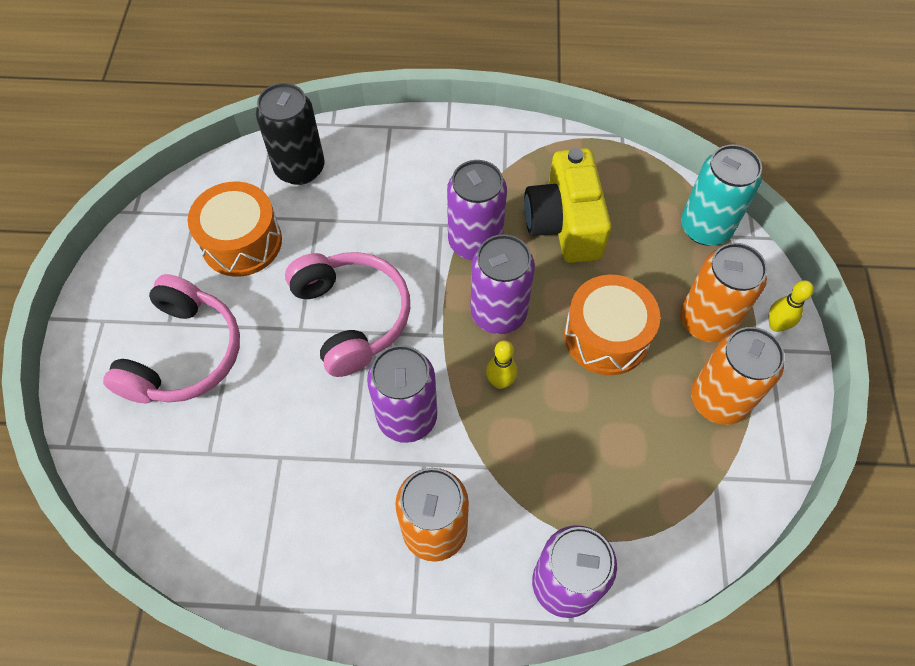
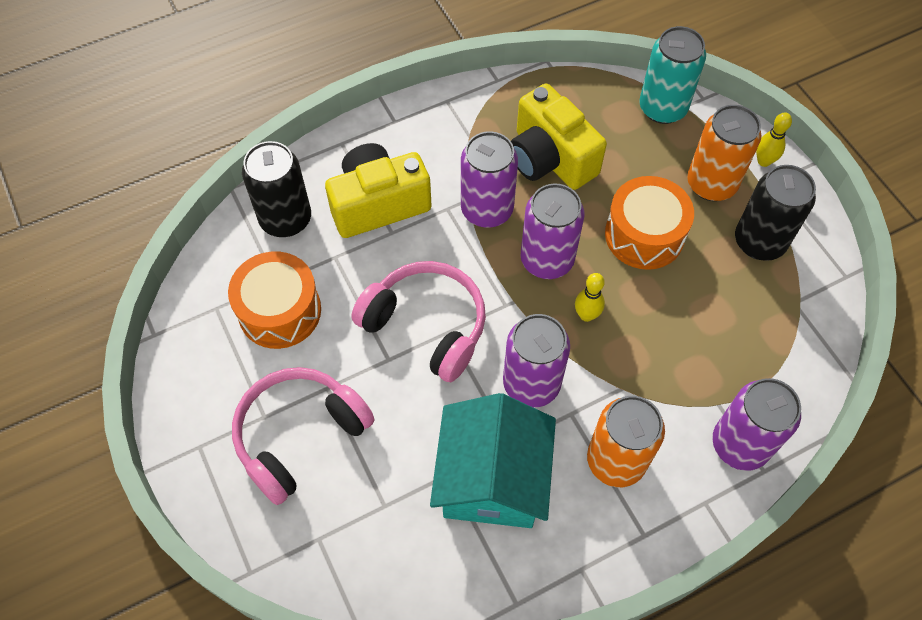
camera: 30 degrees left, 0 degrees up
pink headphones [103,274,240,403] -> pink headphones turned 120 degrees counterclockwise [232,367,375,505]
orange can [691,327,785,425] -> black can [735,165,816,261]
none -> yellow camera [325,143,432,238]
none -> turquoise house [430,393,556,528]

